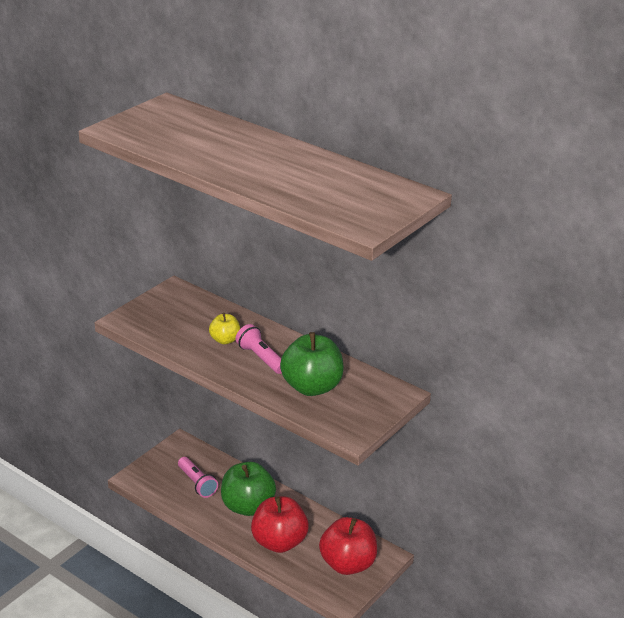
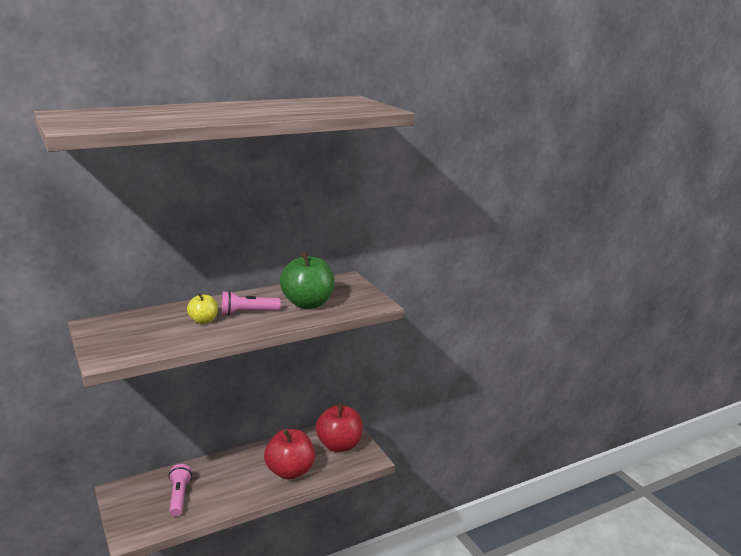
camera: 65 degrees left, 10 degrees down
pink flashlight [178,457,218,498] -> pink flashlight turned 90 degrees counterclockwise [169,464,192,516]
green apple [221,462,276,516] -> none

